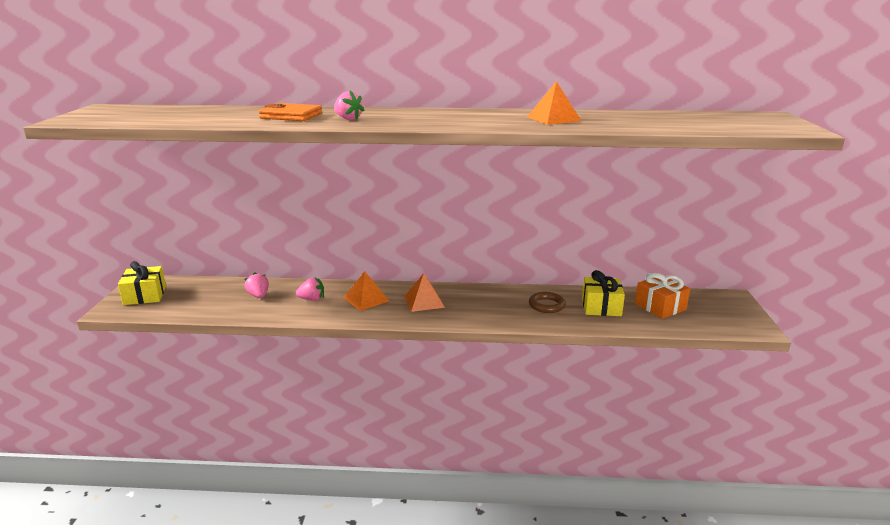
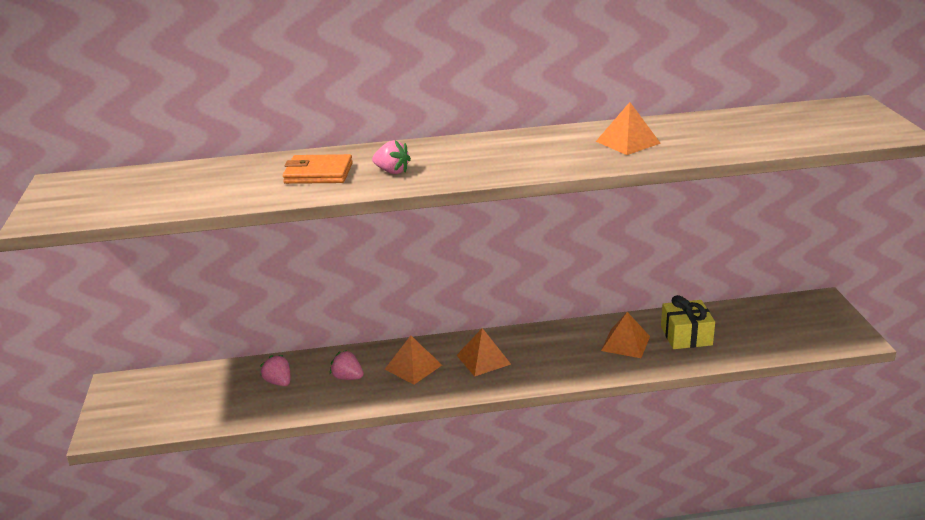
camera: 10 degrees left, 5 degrees up
yellow gift [118,261,166,305] -> none
pink strawberry [296,278,324,301] -> pink strawberry turned 135 degrees counterclockwise [330,350,364,380]
brown ring [529,292,566,313] -> orange pyramid [601,312,650,358]
orange gift [635,273,690,319] -> none

